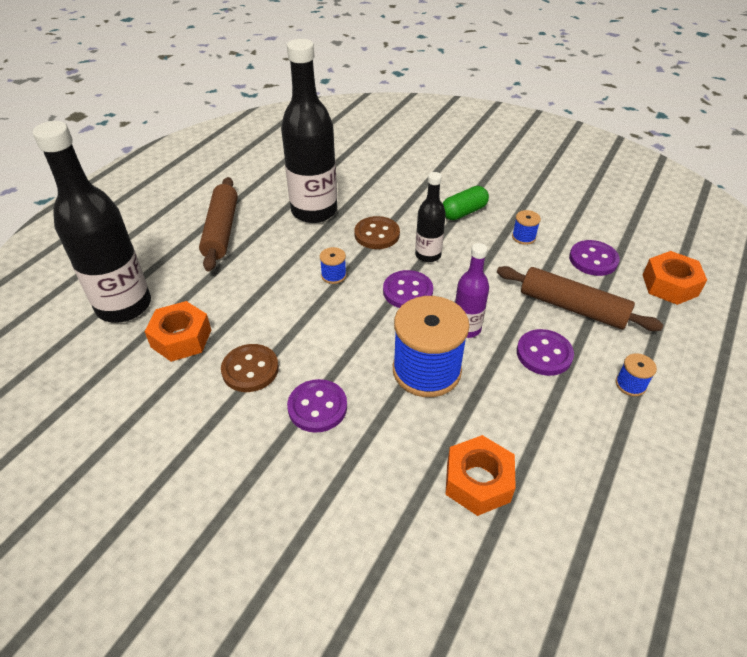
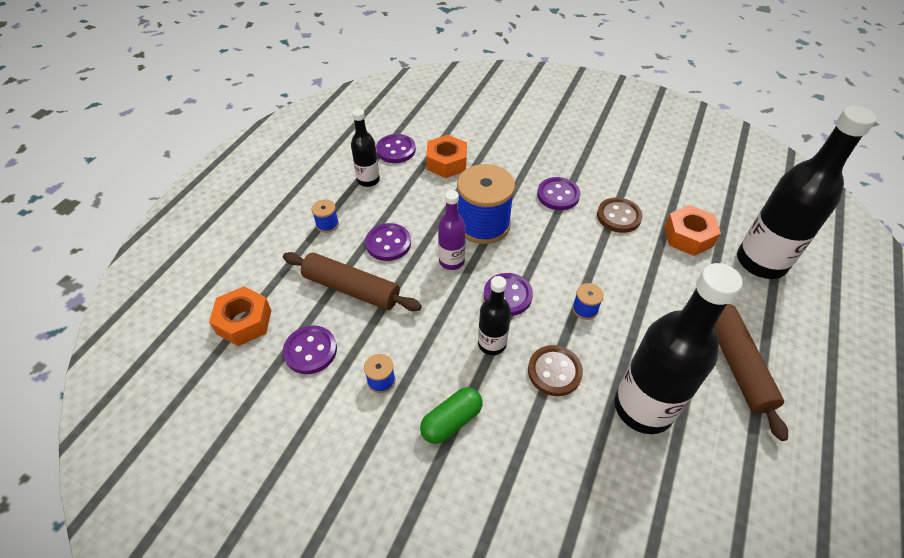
camera: 175 degrees right, 5 degrees up
none -> black bottle [351,109,380,187]
none -> purple button [376,134,416,163]

